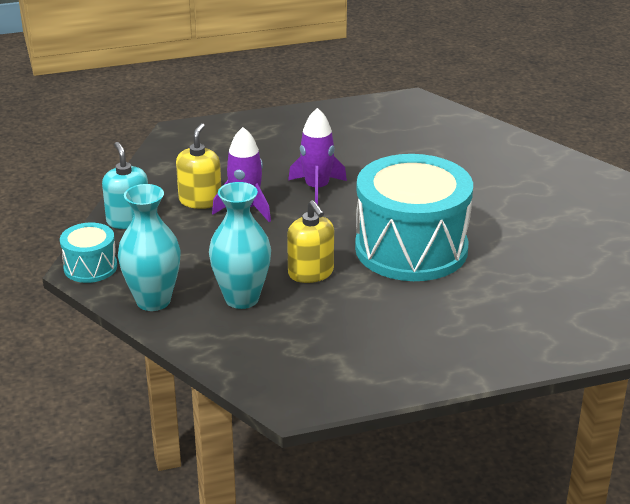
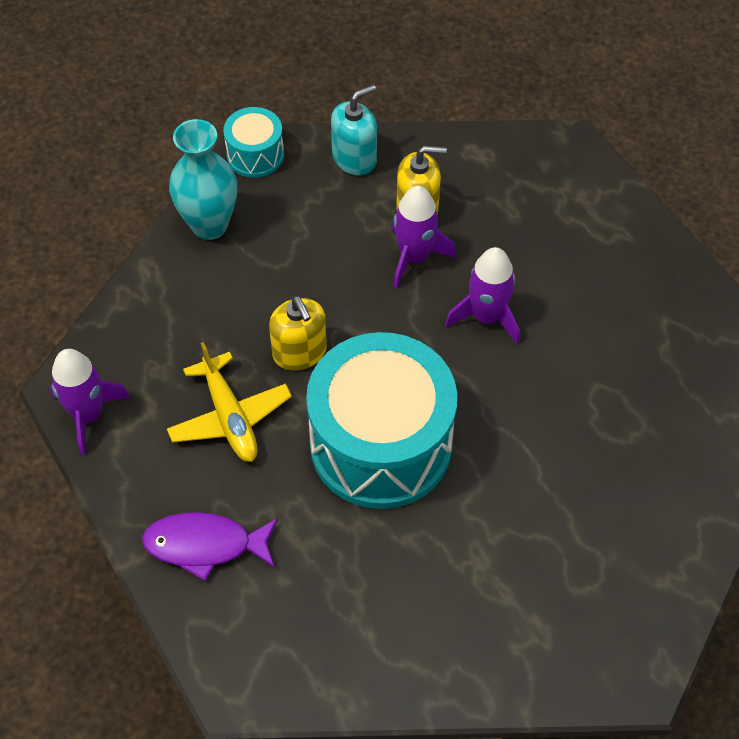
camera: 75 degrees right, 25 degrees up
turquoise vase [209,182,271,309] -> none
yellow soap dispenser [287,200,334,283] -> yellow soap dispenser turned 75 degrees counterclockwise [269,296,327,371]
none -> purple rocket [50,349,130,455]
none -> purple fish [142,512,278,581]
none -> yellow plane [167,342,292,462]

